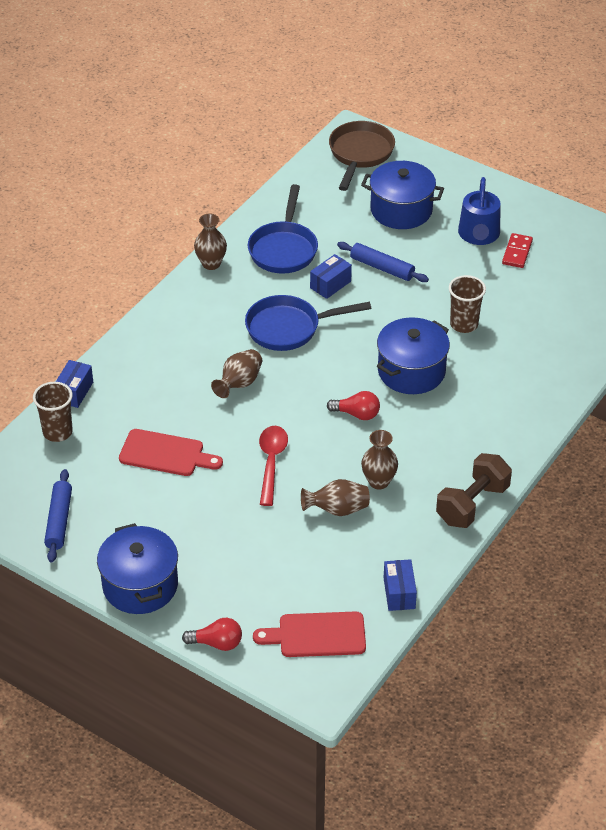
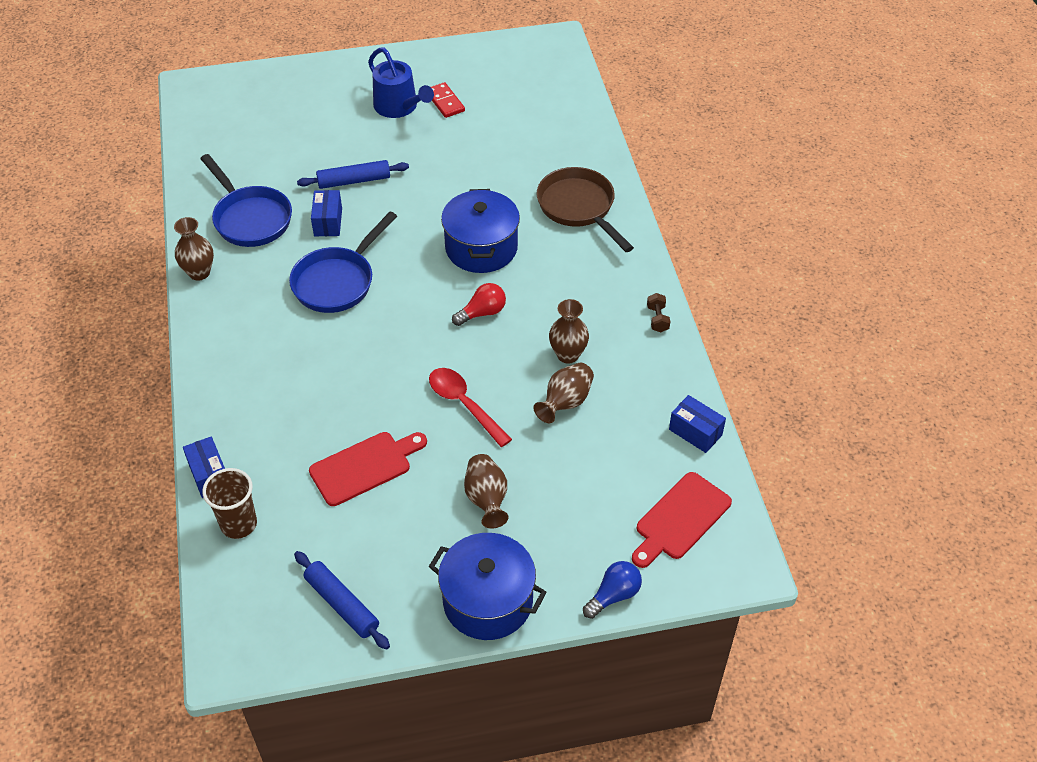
camera: 45 degrees left, 5 degrees up
red light bulb [182,618,242,651] -> blue light bulb [583,561,642,619]
brown vase [211,349,262,398] -> brown vase moved to [464,454,509,529]
brown pan [329,121,395,191] -> brown pan moved to [537,167,634,252]
blue pot [361,161,444,229] -> none
brown dumbbell [436,453,512,528] -> brown dumbbell [647,293,671,332], size x0.45
brown cup [449,275,486,333] -> none

